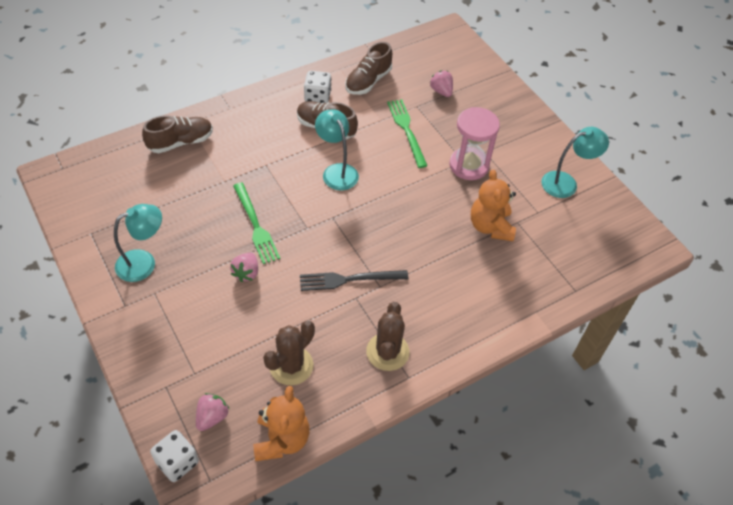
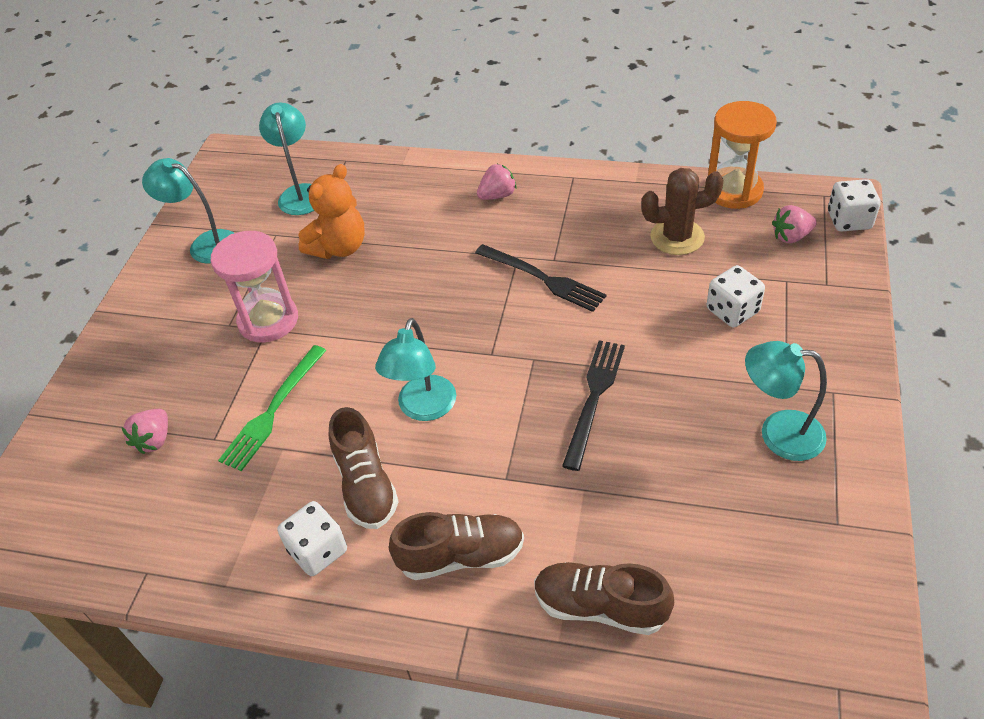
camera: 130 degrees left, 5 degrees down
pink strawberry [230,252,258,282] -> pink strawberry moved to [477,163,517,200]
green fork [233,182,280,264] -> black fork [562,340,625,471]
orange teddy bear [253,386,310,461] -> orange hourglass [708,101,777,209]
brown shoe [345,42,392,95] -> brown shoe moved to [389,512,524,580]
brown cactus [366,302,409,371] -> none
none -> turquoise lamp [259,102,314,215]
none -> white dice [706,265,765,327]

